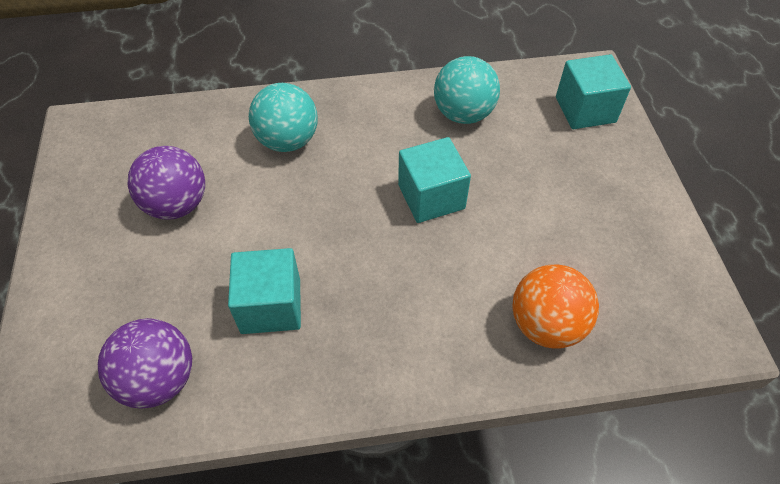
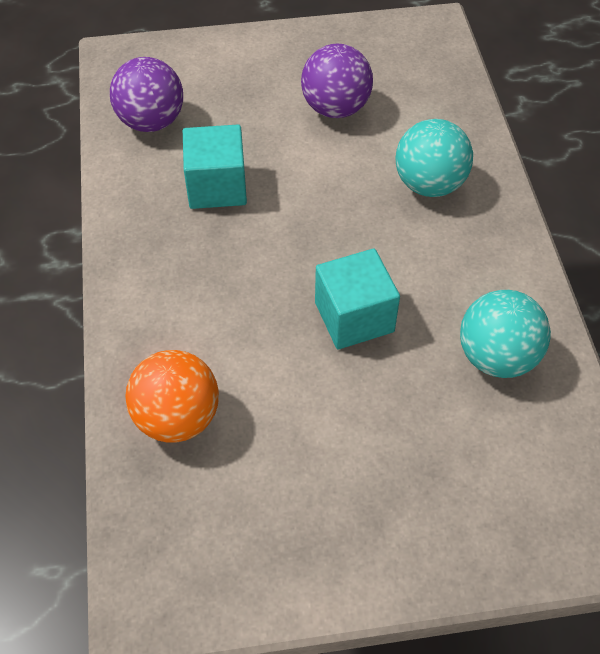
camera: 90 degrees right, 0 degrees up
turquoise cube [556,54,631,129] -> none

